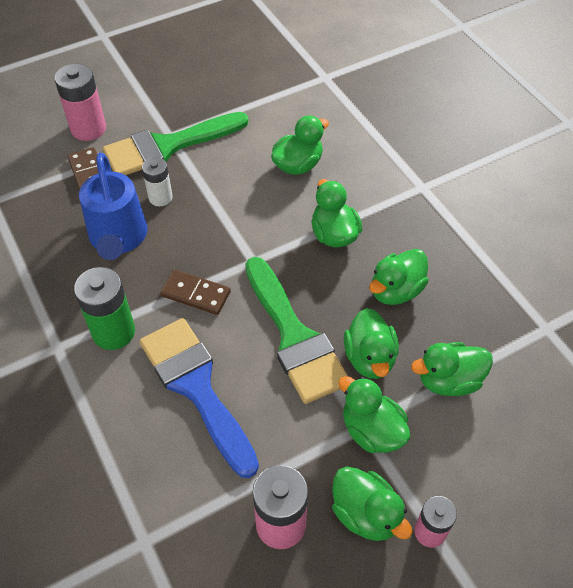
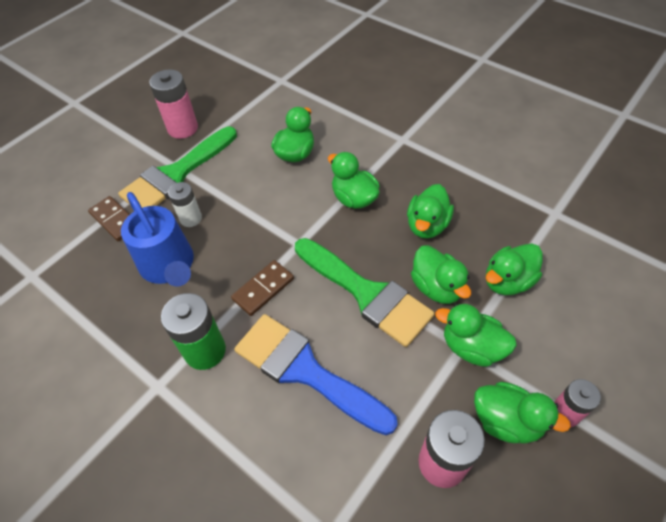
camera: 20 degrees left, 0 degrees up
pink battery [55,64,106,141] -> pink battery moved to [149,69,198,139]
brown domino [160,270,231,315] -> brown domino turned 45 degrees counterclockwise [231,260,294,316]

